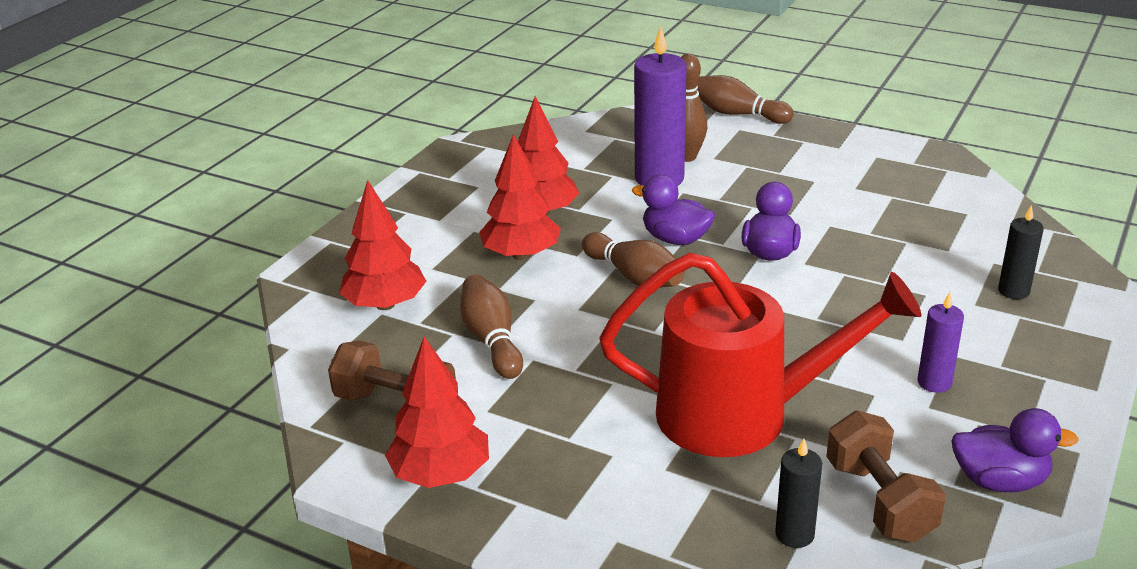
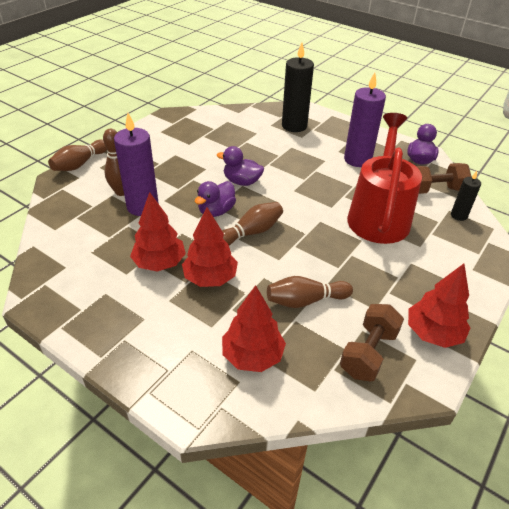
camera: 85 degrees left, 10 degrees up
purple candle [917,292,964,393] -> purple candle [344,73,386,167], size x1.90
black candle [998,205,1044,299] -> black candle [282,43,314,132], size x1.90

